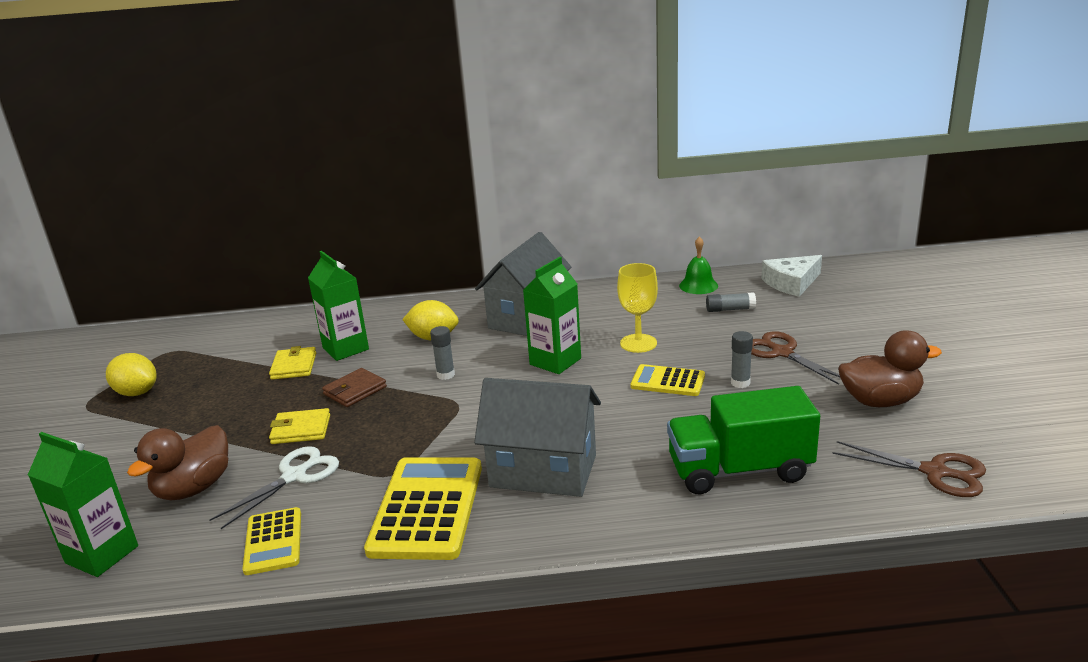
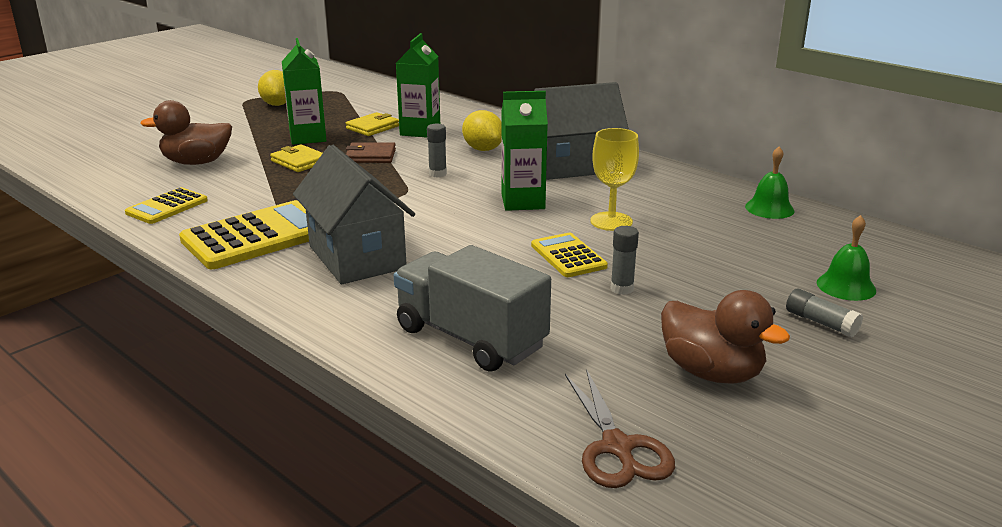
camera: 45 degrees right, 0 degrees up
green carton [28,432,138,577] -> green carton moved to [282,38,327,145]
white scissors [209,446,339,529] -> none
green truck [667,386,820,494] -> grey truck [393,245,551,372]
grey glue stick [706,292,756,312] -> grey glue stick moved to [786,288,863,337]
brown scissors [751,331,840,385] -> none
white cheese [762,255,822,297] -> none
none -> green bell [817,215,876,301]

